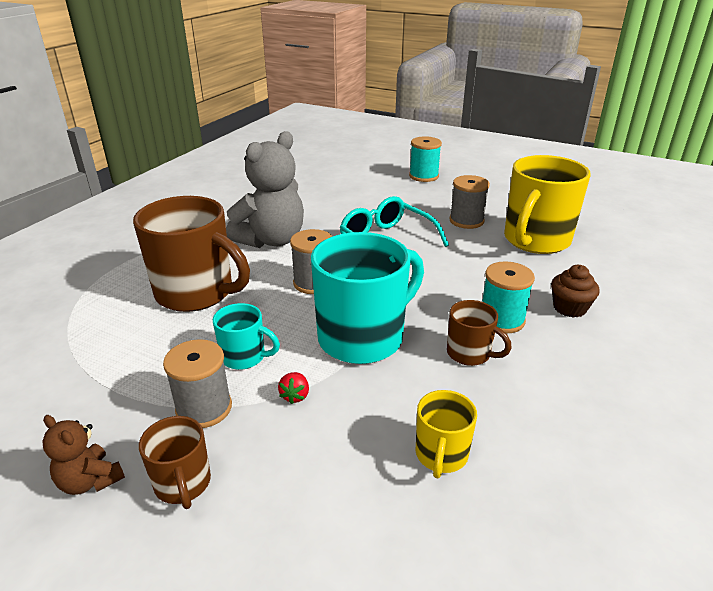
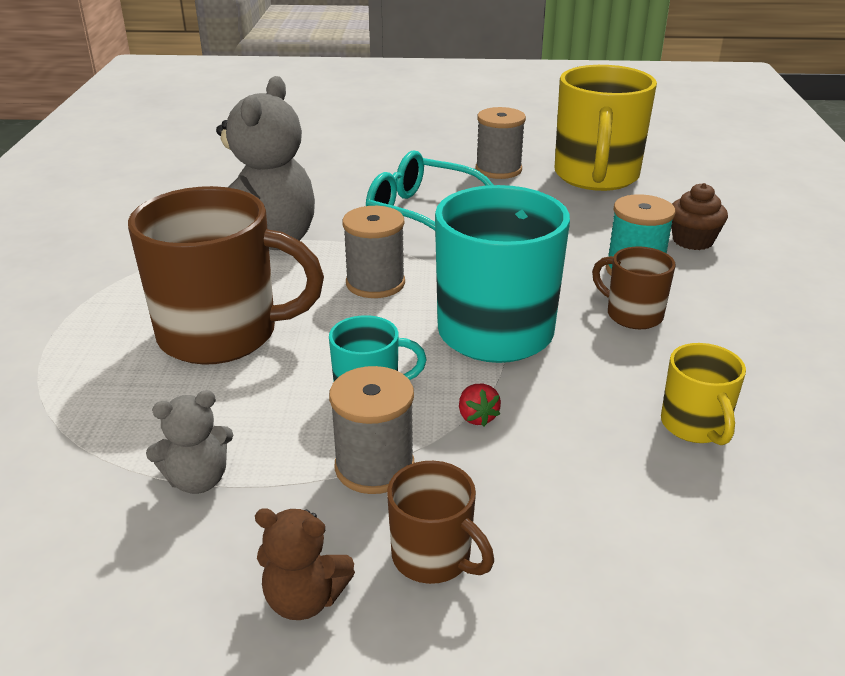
camera: 25 degrees left, 0 degrees up
turquoise spool [409,136,442,182] -> none
brown mug [447,300,512,366] -> brown mug turned 150 degrees counterclockwise [592,246,676,329]
none -> grey teddy bear [146,390,233,494]

